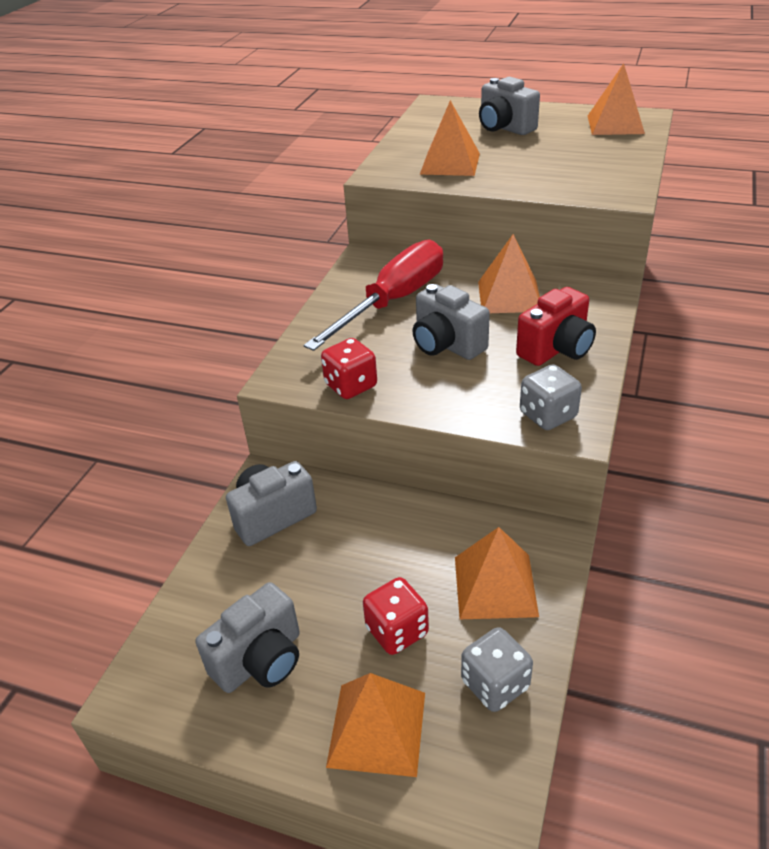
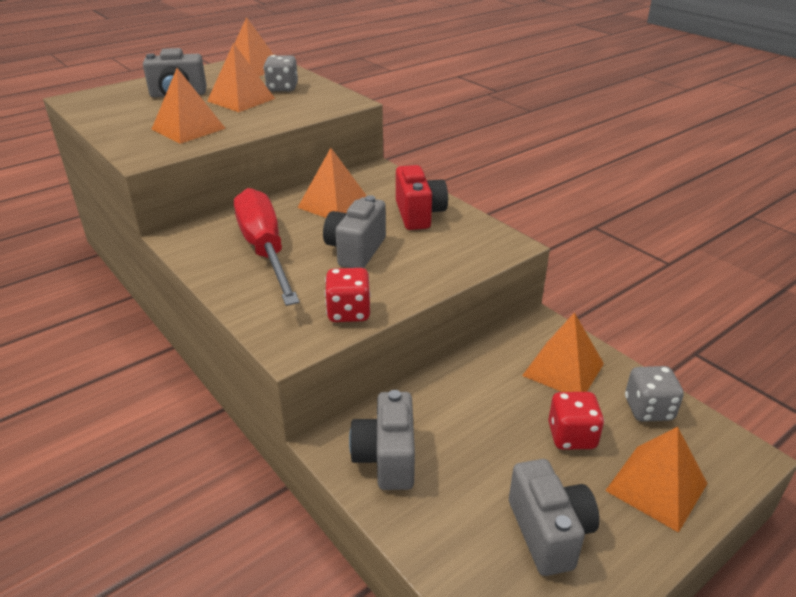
camera: 60 degrees left, 5 degrees down
grey camera [412,284,490,360] -> grey camera turned 120 degrees clockwise [323,195,386,268]
grey dice [520,364,582,430] -> grey dice moved to [263,55,298,92]
none -> orange pyramid [207,43,275,112]

